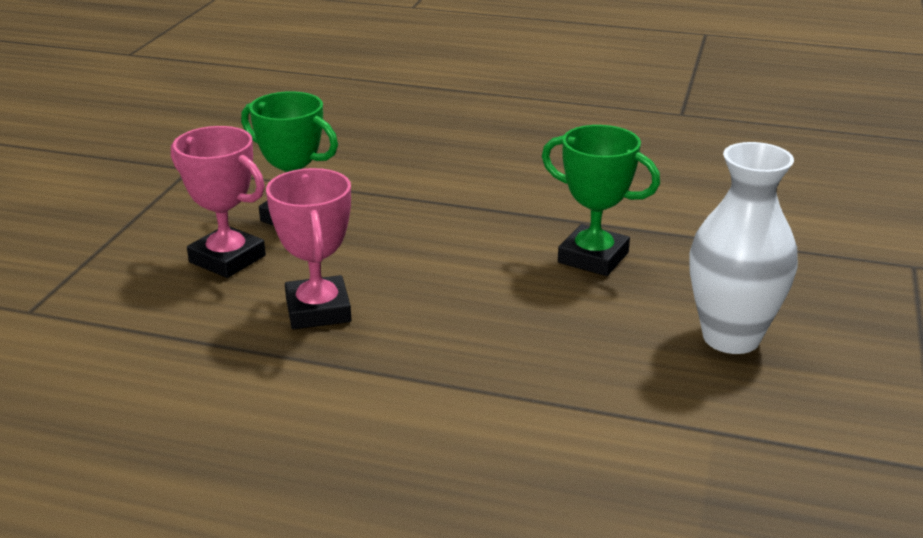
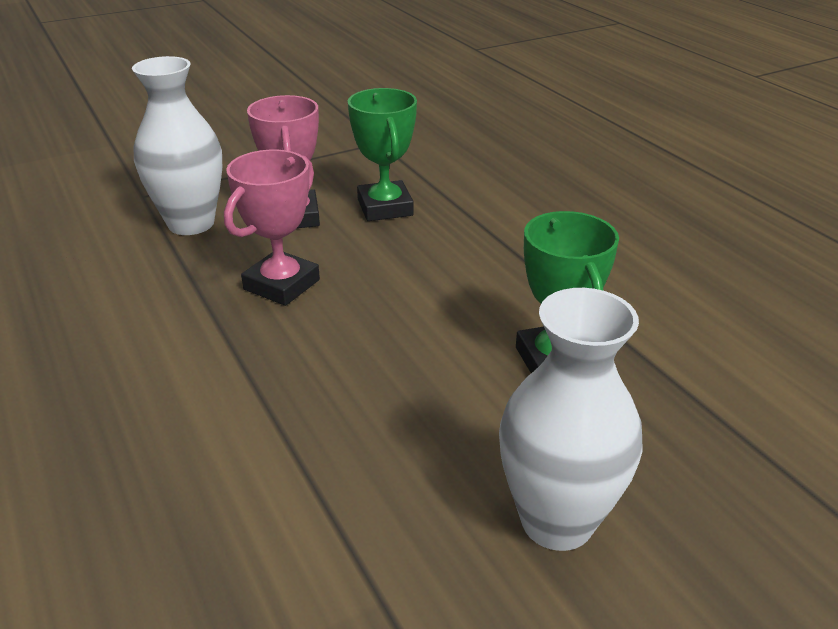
camera: 45 degrees right, 5 degrees up
none -> white vase [132,56,222,235]

